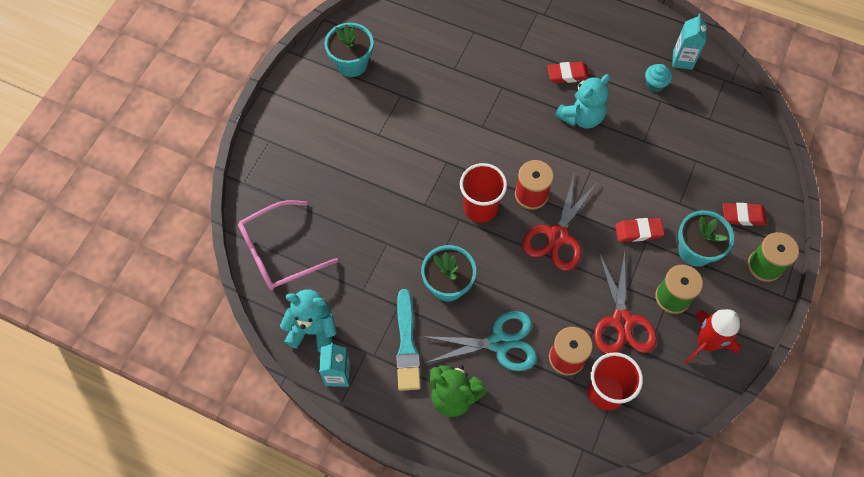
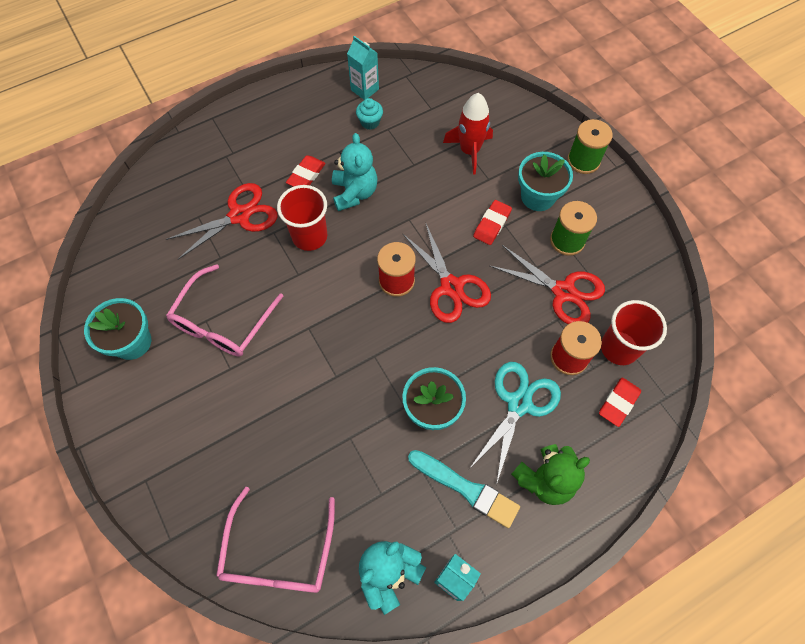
camera: 55 degrees left, 0 degrees up
red cup [460,163,507,223] -> red cup moved to [277,185,327,251]
red rocket [684,309,741,364] -> red rocket moved to [443,93,493,175]
red eraser [723,203,767,226] -> red eraser moved to [599,377,641,427]
none -> red scissors [166,183,278,259]
none -> pink glasses [166,264,284,357]

